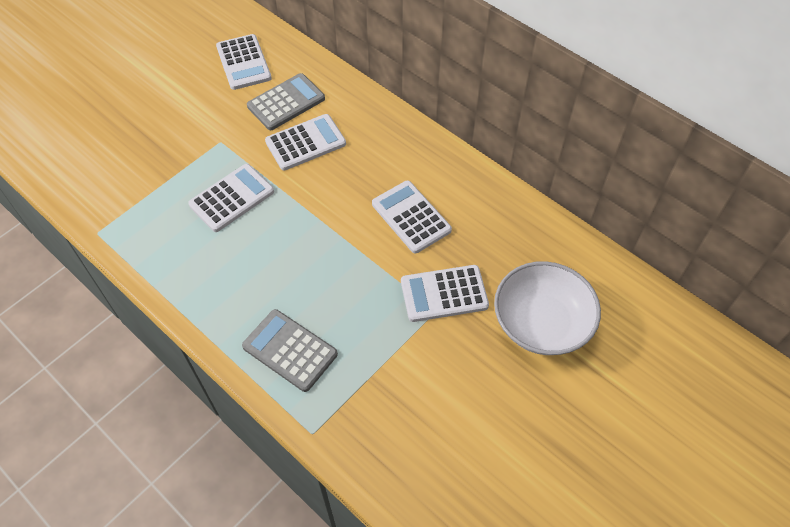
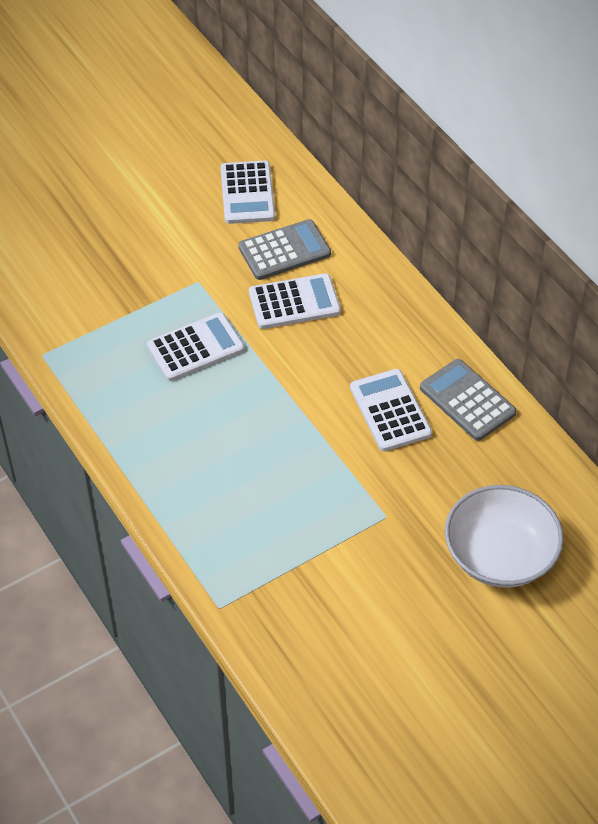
camera: 15 degrees right, 5 degrees down
grey calculator [242,309,338,392] -> grey calculator moved to [420,359,517,441]
white calculator [401,265,489,322] -> none

